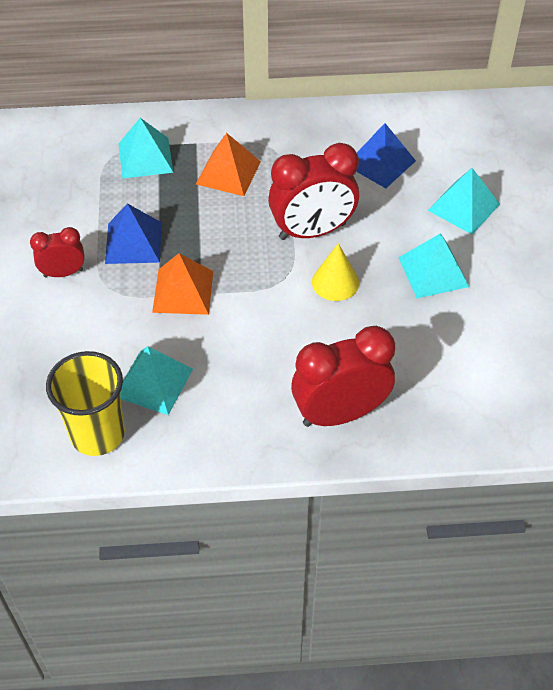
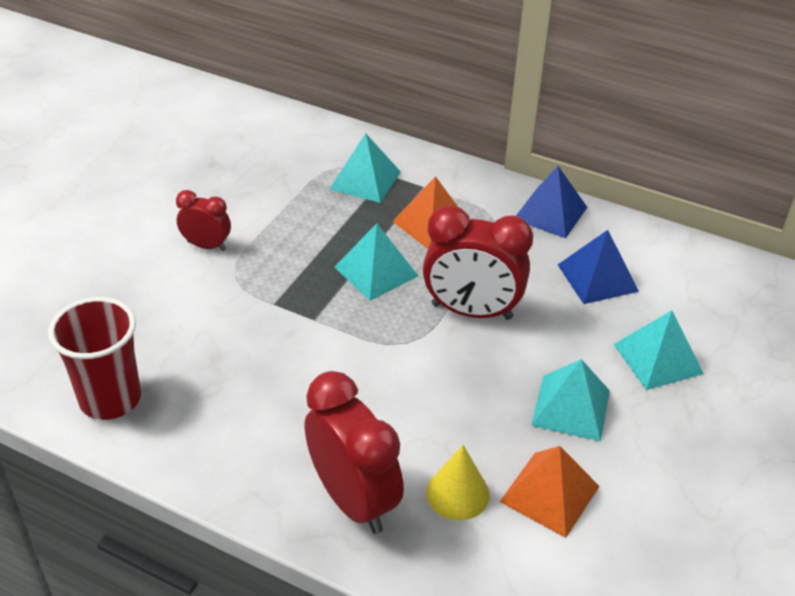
camera: 30 degrees right, 10 degrees down
yellow cup [46,351,125,456] -> red cup [48,297,141,420]
blue pyramid [105,203,162,264] -> blue pyramid moved to [516,166,587,238]
turquoise pyramid [120,346,193,415] -> turquoise pyramid moved to [334,223,418,301]
orange pyramid [152,253,213,315] -> orange pyramid moved to [500,446,599,538]
red clock [291,326,395,427] -> red clock turned 45 degrees clockwise [305,371,404,534]
yellow cone [312,243,359,301] -> yellow cone moved to [426,445,490,521]

